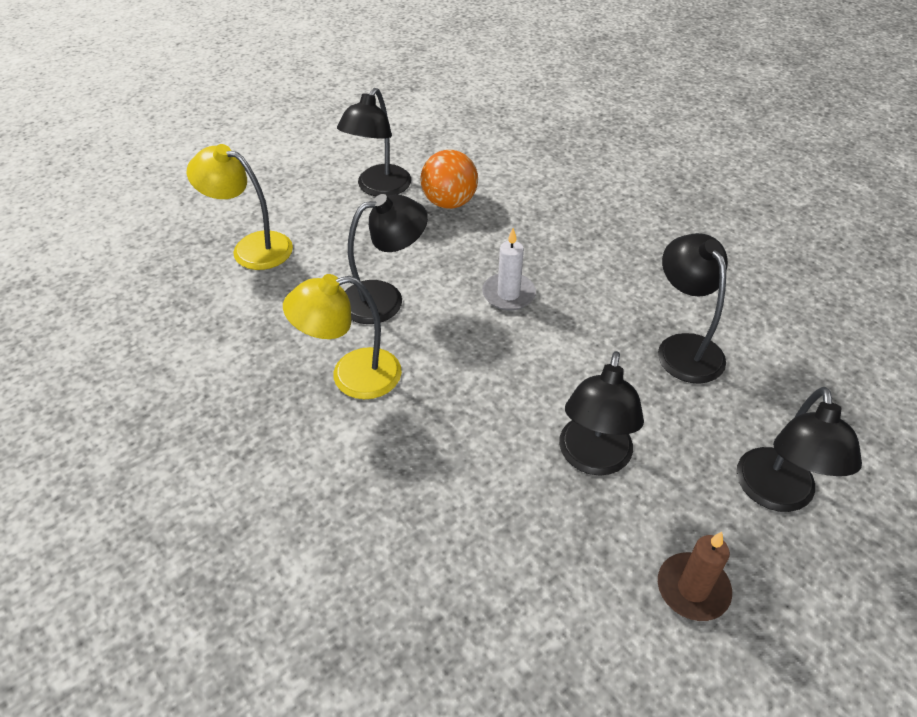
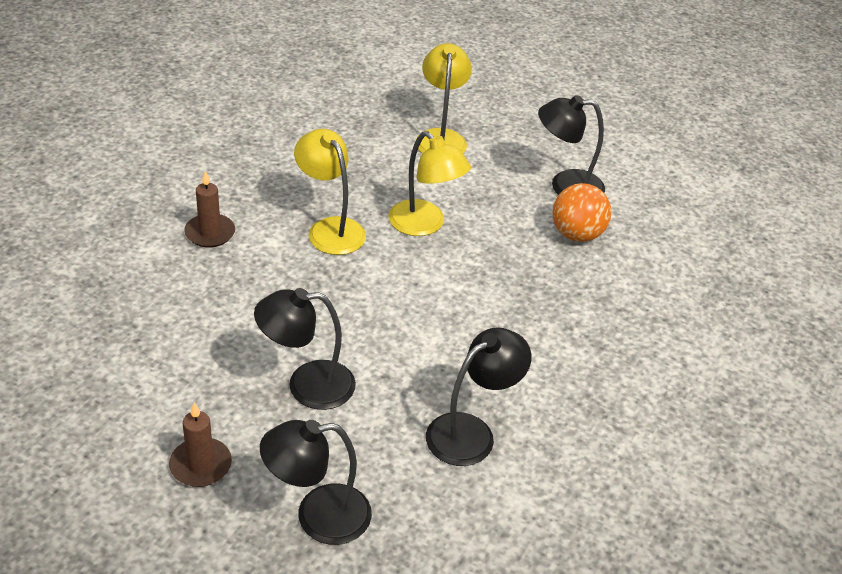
camera: 65 degrees right, 5 degrees down
black lamp [345,194,428,324] -> yellow lamp [388,131,471,236]
white candle [482,228,536,310] -> none
none -> brown candle [184,171,235,248]

